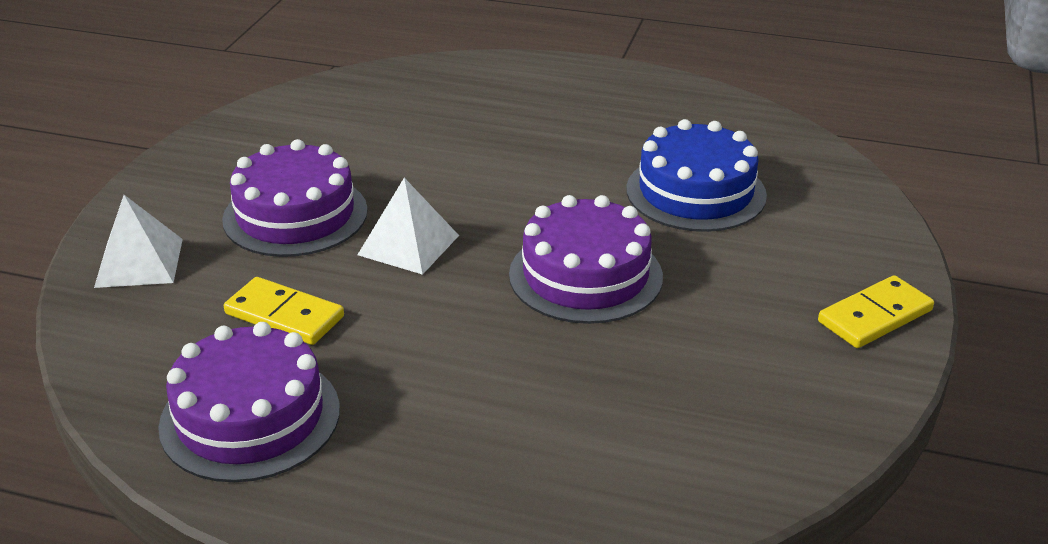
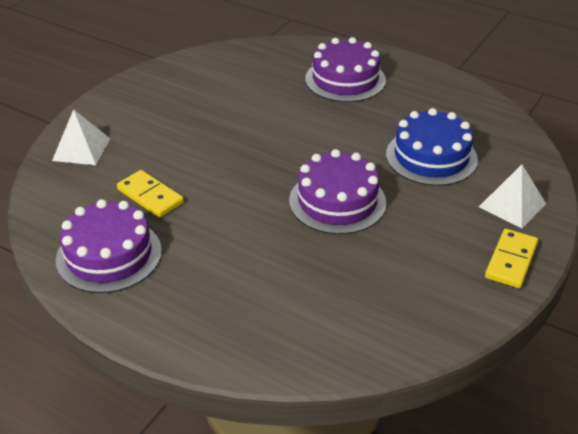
camera: 15 degrees right, 5 degrees up
purple cake [222,139,368,257] -> purple cake moved to [305,37,386,102]
white pyramid [358,178,459,275] -> white pyramid moved to [479,164,546,228]
yellow domino [818,275,934,348] -> yellow domino turned 45 degrees counterclockwise [485,229,538,288]

